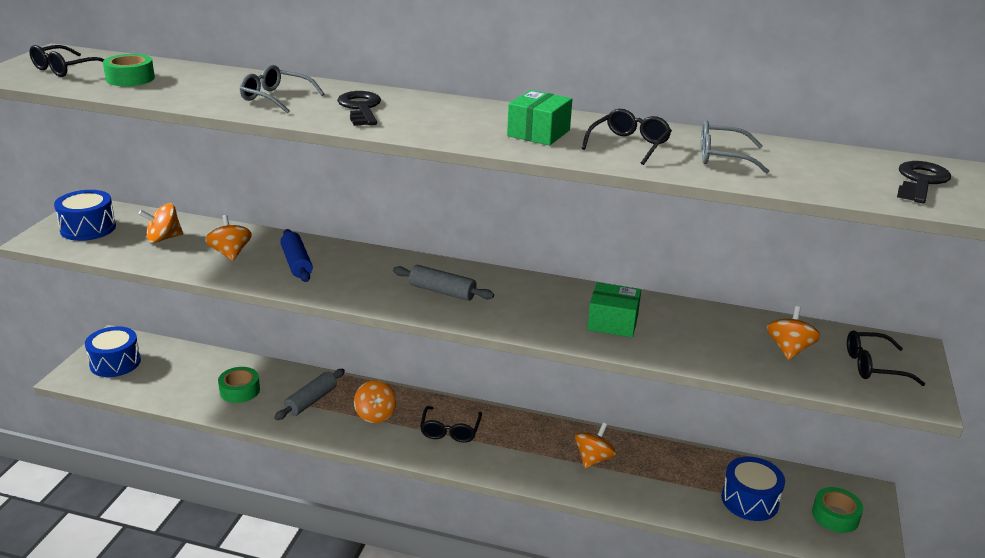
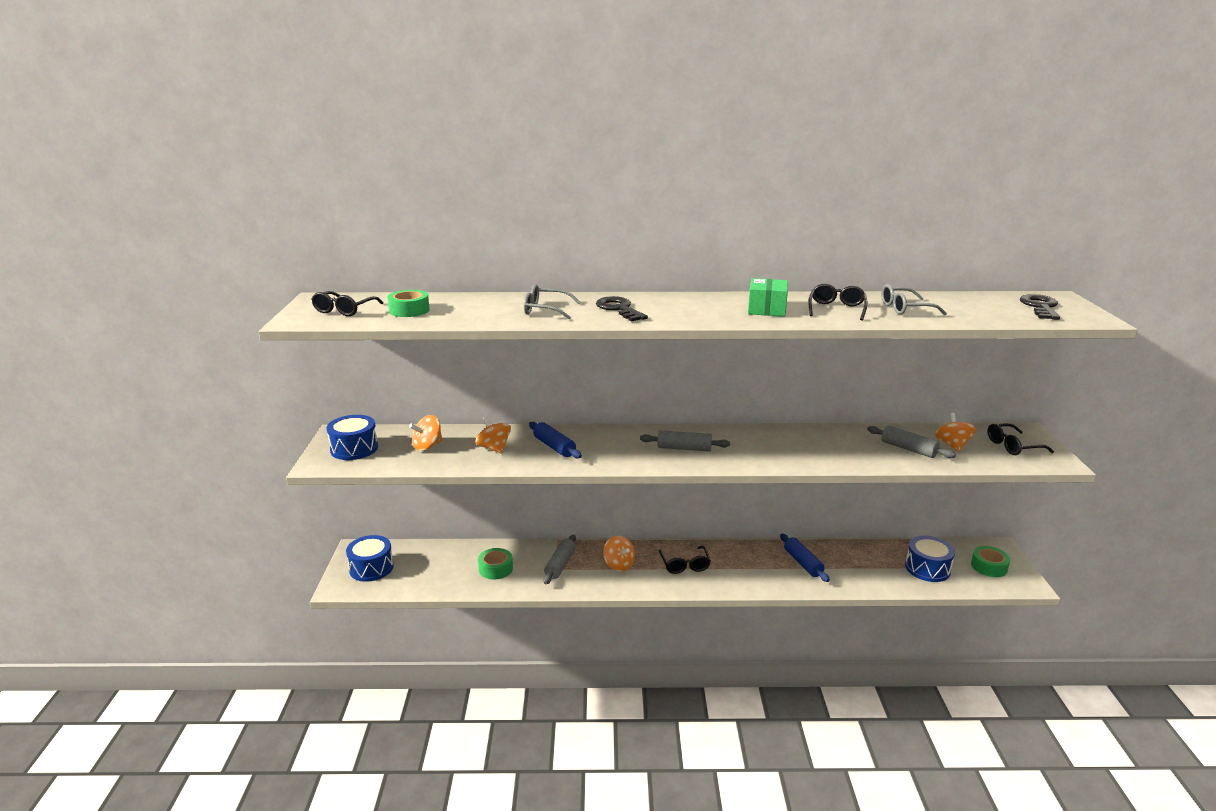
camera: 15 degrees left, 5 degrees down
orange spinning top [575,423,616,469] -> blue rolling pin [780,534,830,582]
green box [587,282,641,338] -> none
none -> grey rolling pin [867,426,956,458]

